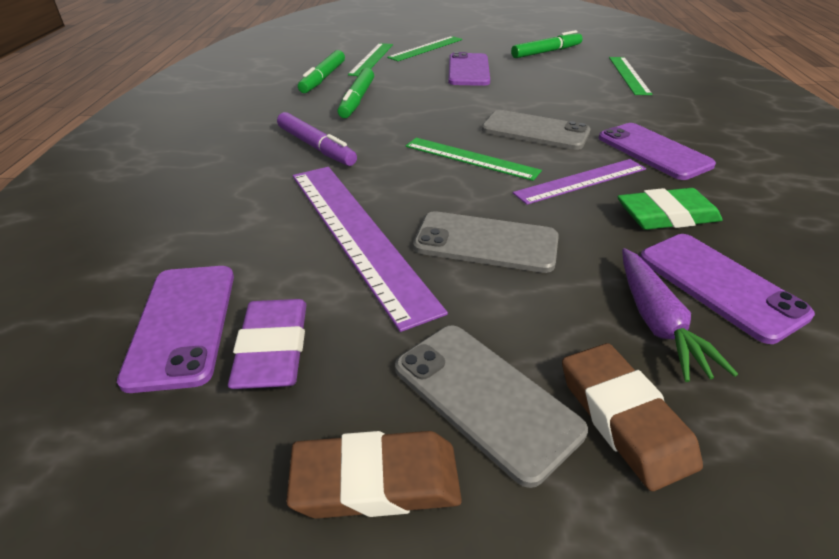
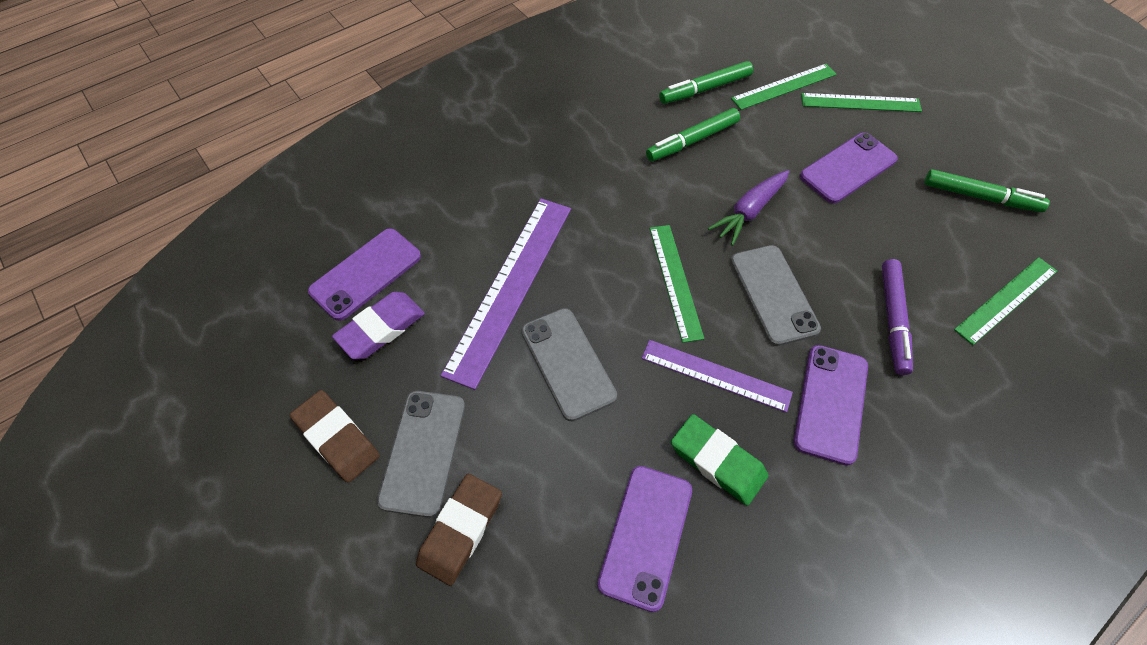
camera: 50 degrees right, 20 degrees up
purple marker [277,112,357,166] -> purple marker moved to [882,259,913,375]
purple carrot [622,248,738,382] -> purple carrot moved to [708,170,789,246]

